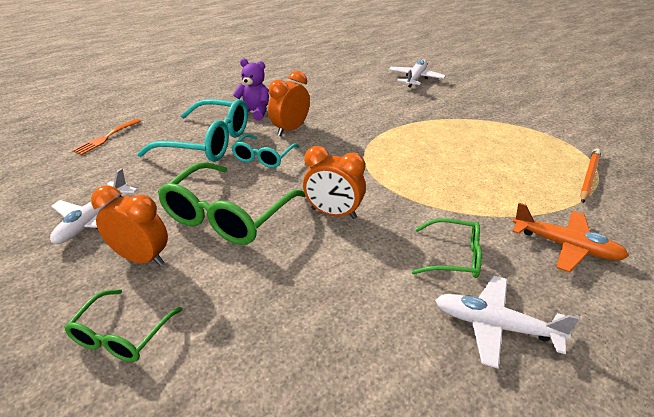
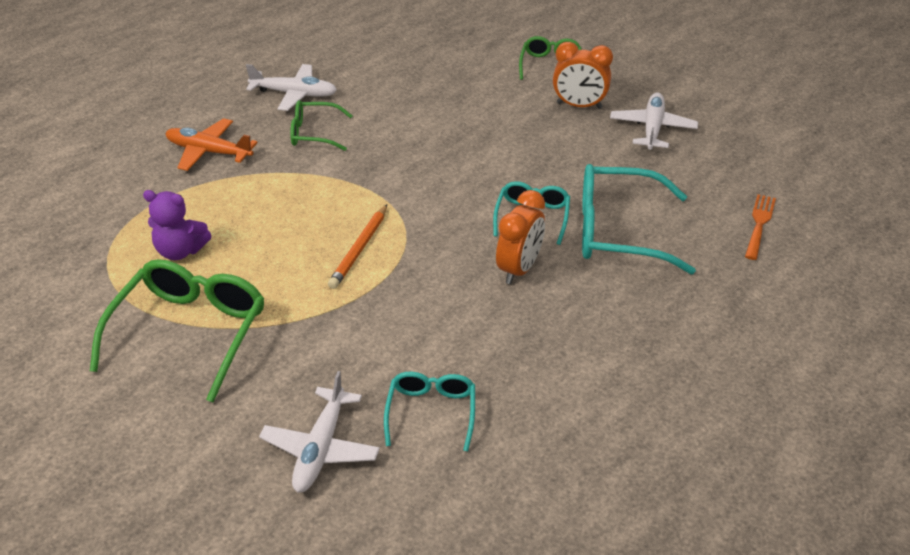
camera: 170 degrees right, 5 degrees up
green glasses [158,162,305,245] -> green glasses moved to [90,259,264,402]
purple teddy bear [233,59,269,121] -> purple teddy bear moved to [143,190,212,260]
orange clock [303,146,366,219] -> none
orange pencil [580,149,601,203] -> orange pencil moved to [328,205,387,289]
none -> turquoise glasses [384,372,475,451]

